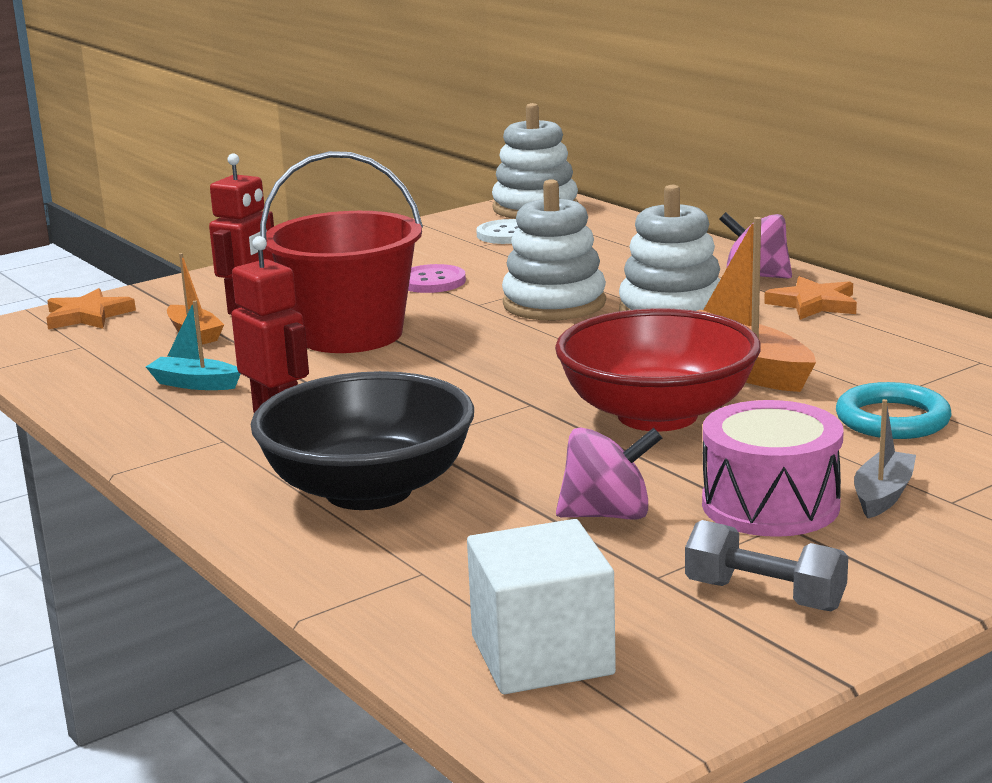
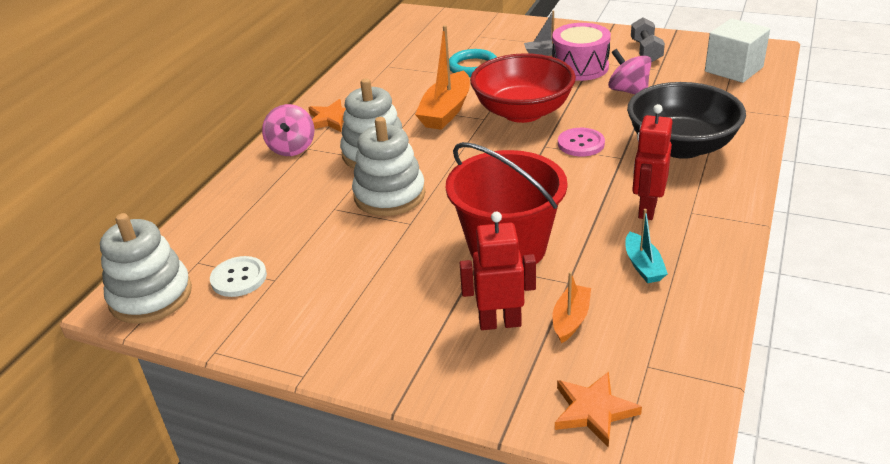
camera: 120 degrees left, 15 degrees up
pink button [408,264,466,293] -> pink button moved to [558,128,605,157]

